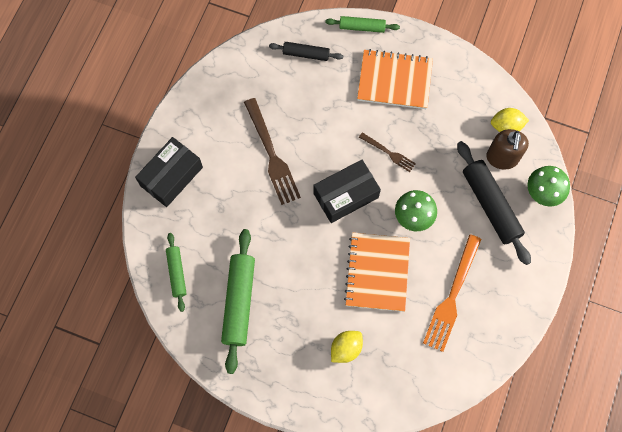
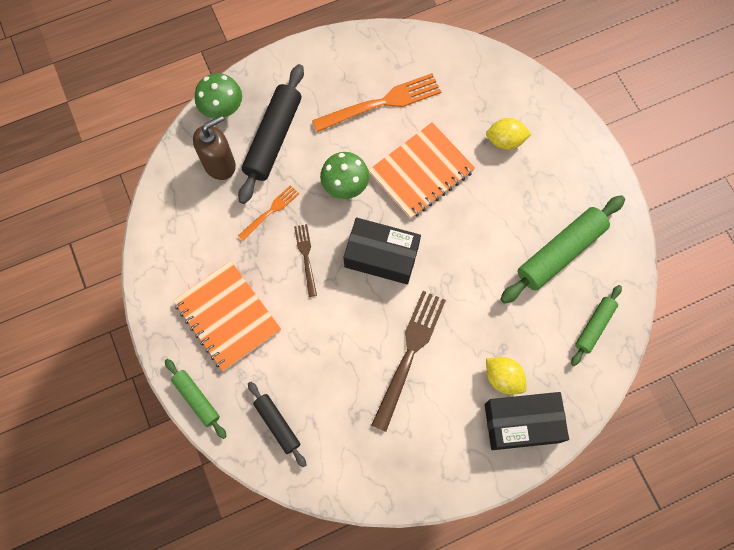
camera: 135 degrees left, 0 degrees up
yellow lemon [491,108,529,132] -> yellow lemon moved to [486,357,527,395]
none -> orange fork [238,185,299,241]

